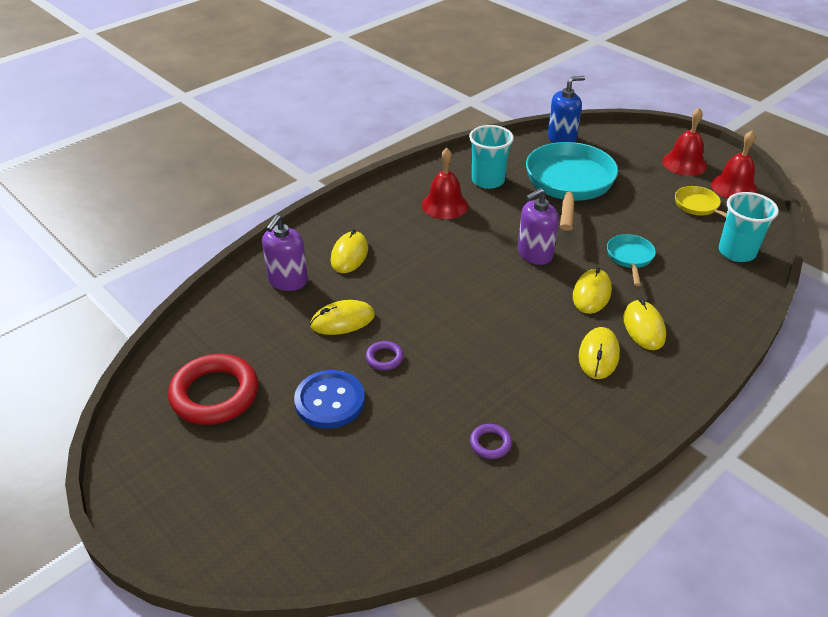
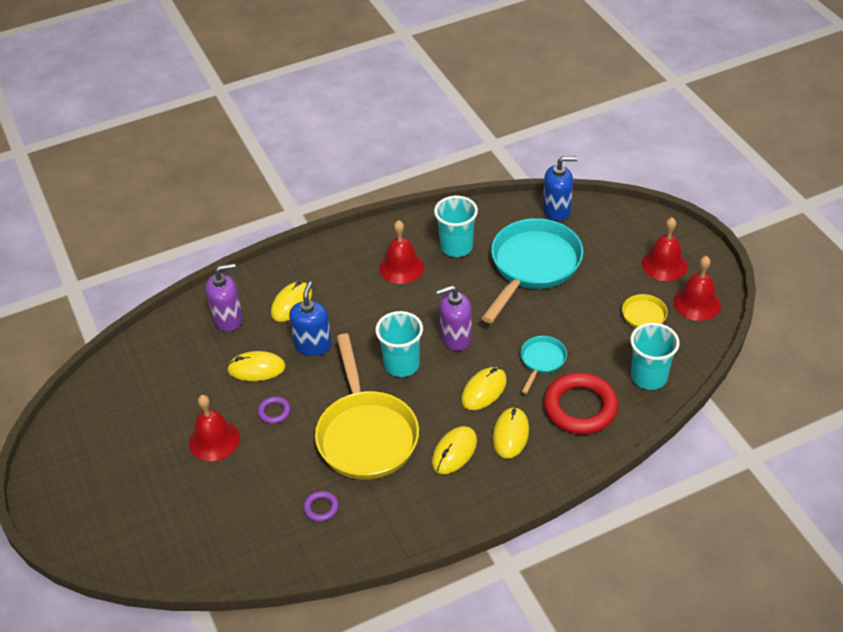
camera: 20 degrees right, 5 degrees up
red ring [168,354,258,425] -> red ring moved to [544,372,618,434]
purple soap dispenser [262,215,308,291] -> purple soap dispenser turned 150 degrees counterclockwise [206,263,243,332]
blue button [294,370,365,429] -> red bell [189,395,240,461]
none -> blue soap dispenser [289,281,332,356]
none -> yellow pan [315,334,419,480]
none -> turquoise cup [375,311,423,377]

